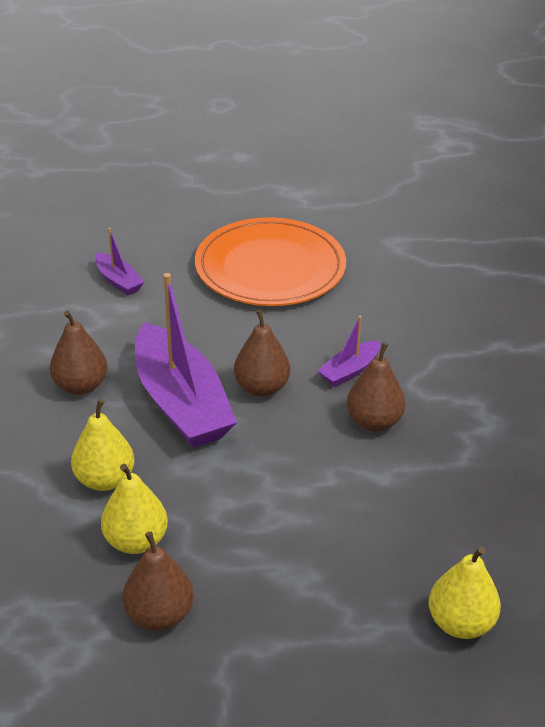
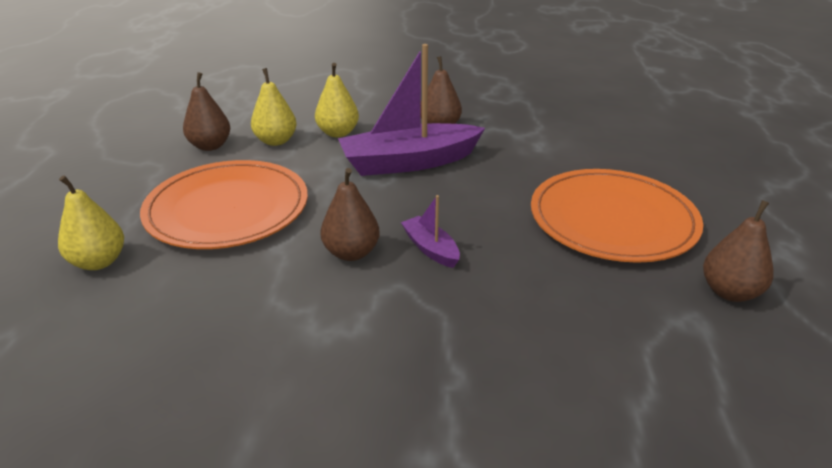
camera: 100 degrees right, 5 degrees down
purple boat [95,228,144,295] -> none
brown pear [234,309,290,397] -> brown pear moved to [703,200,774,302]
none -> orange plate [140,160,308,249]

